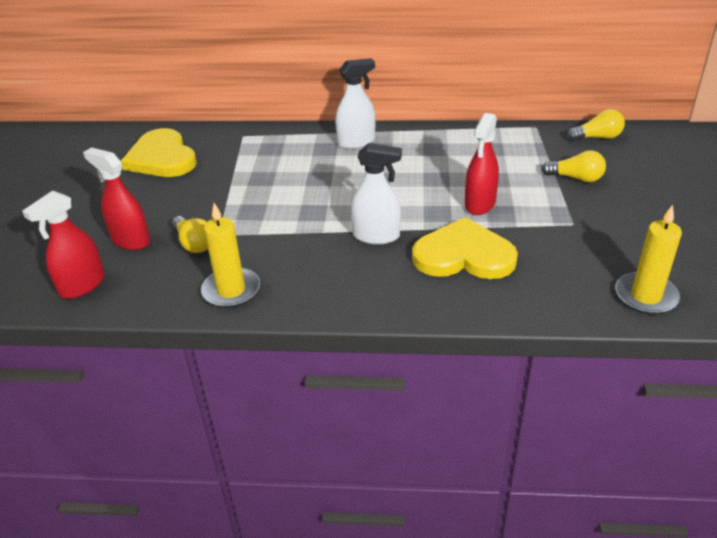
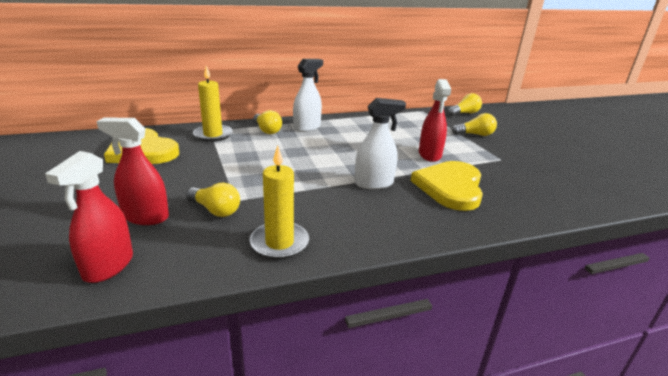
camera: 25 degrees left, 10 degrees down
yellow heart [412,217,518,279] -> yellow heart turned 60 degrees counterclockwise [411,161,483,211]
yellow candle [615,205,682,315] -> yellow candle moved to [193,65,233,142]
none -> yellow light bulb [253,110,282,134]

